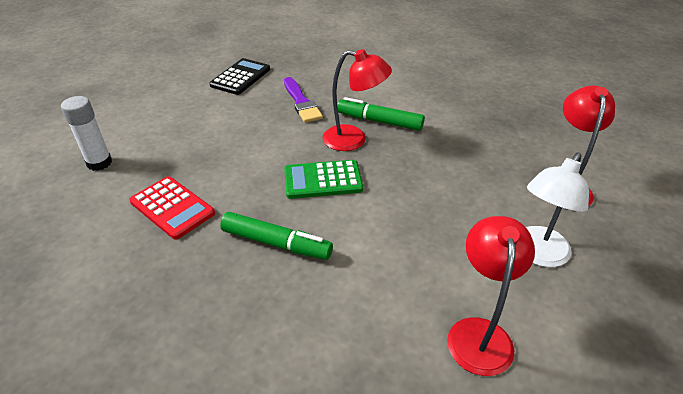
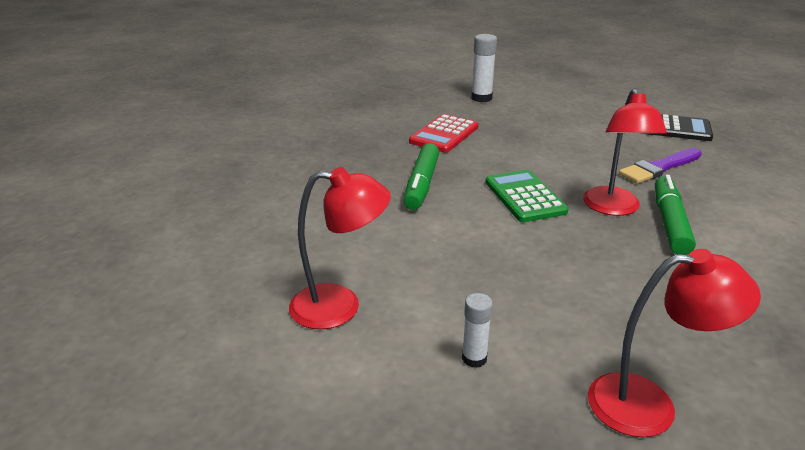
camera: 80 degrees right, 10 degrees down
white lamp [526,152,589,267] -> white glue stick [462,293,493,368]

